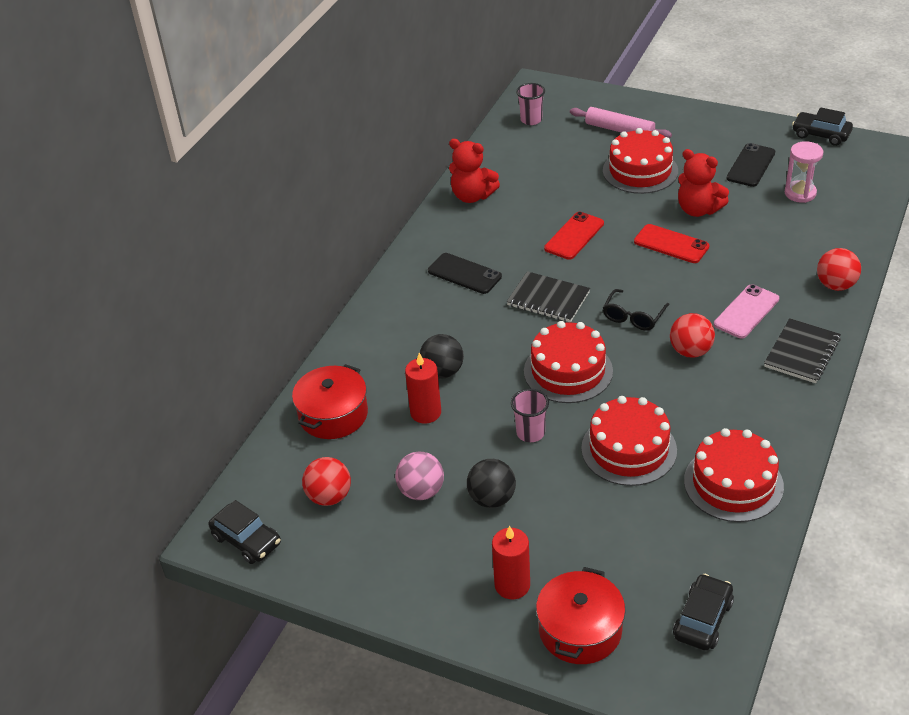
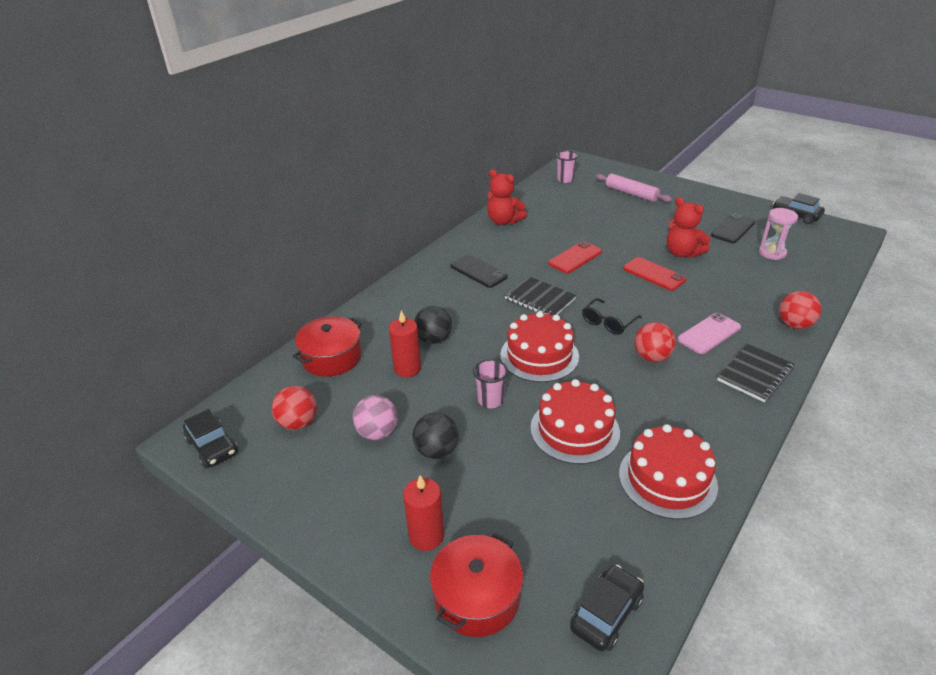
camera: 10 degrees right, 5 degrees down
red cake [603,128,678,194] -> none

